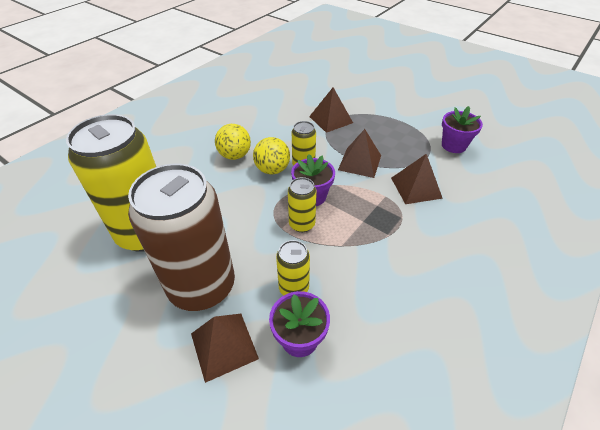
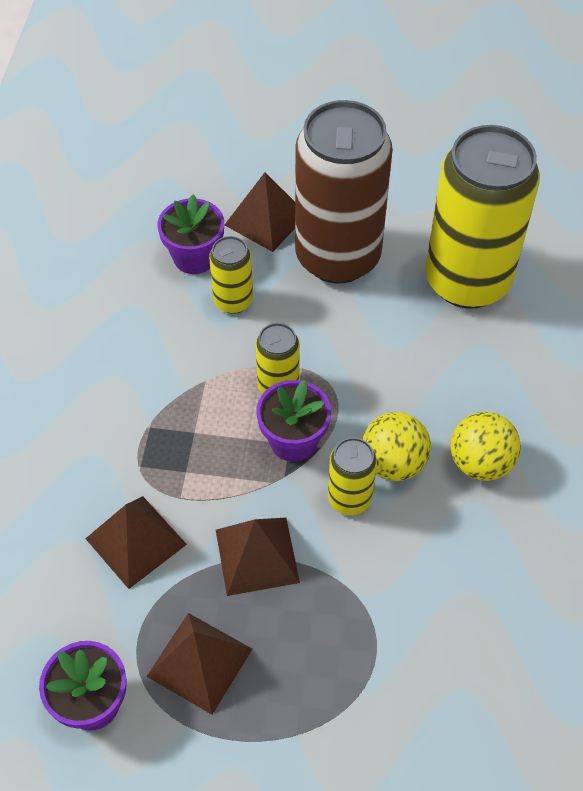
camera: 150 degrees right, 10 degrees up
brown pyramid [309,87,353,133] -> brown pyramid moved to [146,613,252,715]

